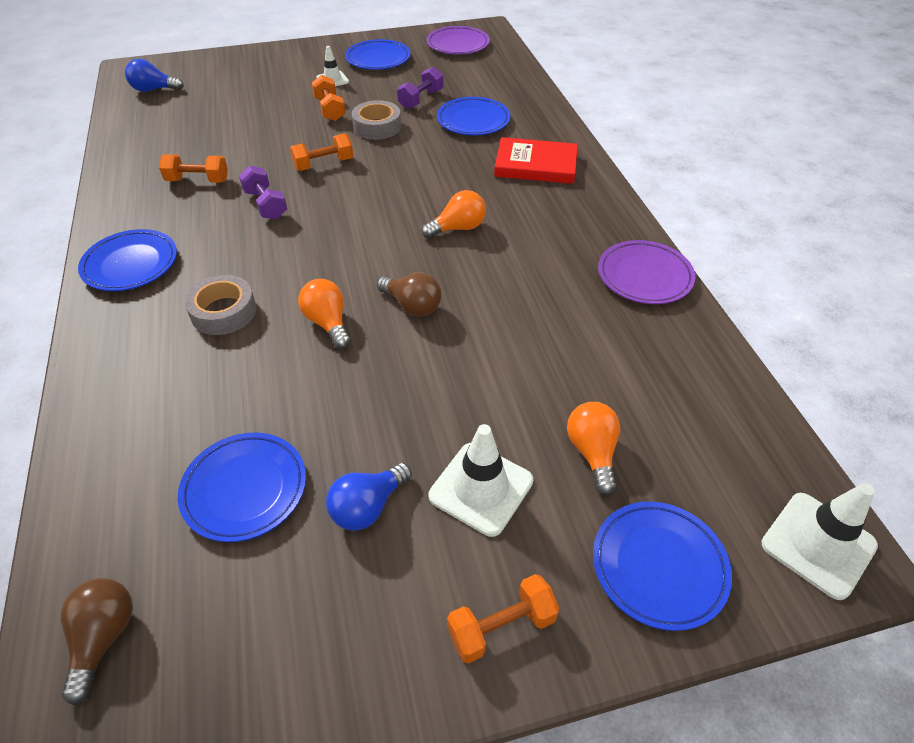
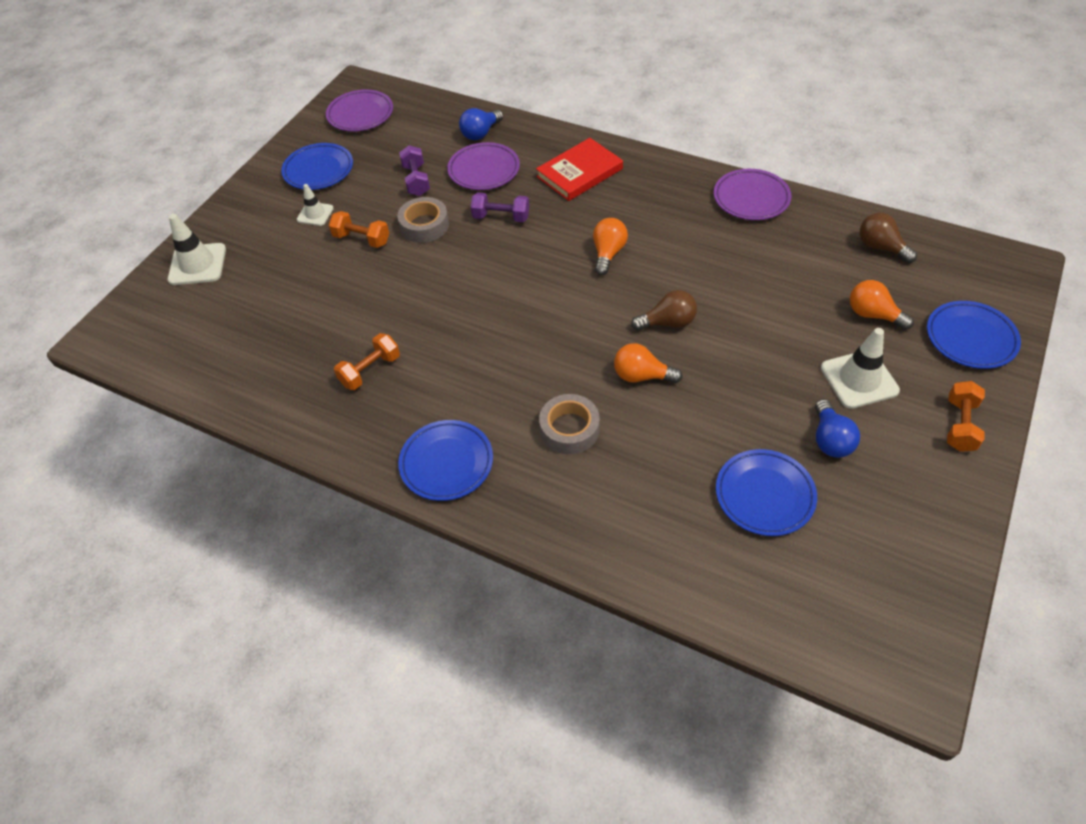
camera: 45 degrees left, 5 degrees up
brown light bulb [61,578,133,705] -> brown light bulb moved to [860,213,917,263]
blue light bulb [125,59,184,92] -> blue light bulb moved to [459,108,503,140]
purple dumbbell [239,166,287,220] -> purple dumbbell moved to [471,192,529,222]
orange dumbbell [290,133,353,171] -> none
blue plate [437,97,510,136] -> purple plate [447,142,520,190]
white traffic cone [761,483,878,600] -> white traffic cone moved to [168,214,226,285]

